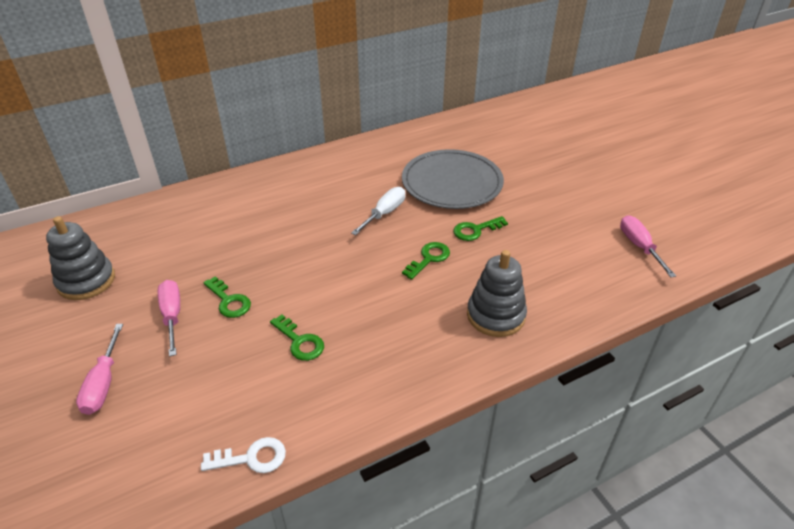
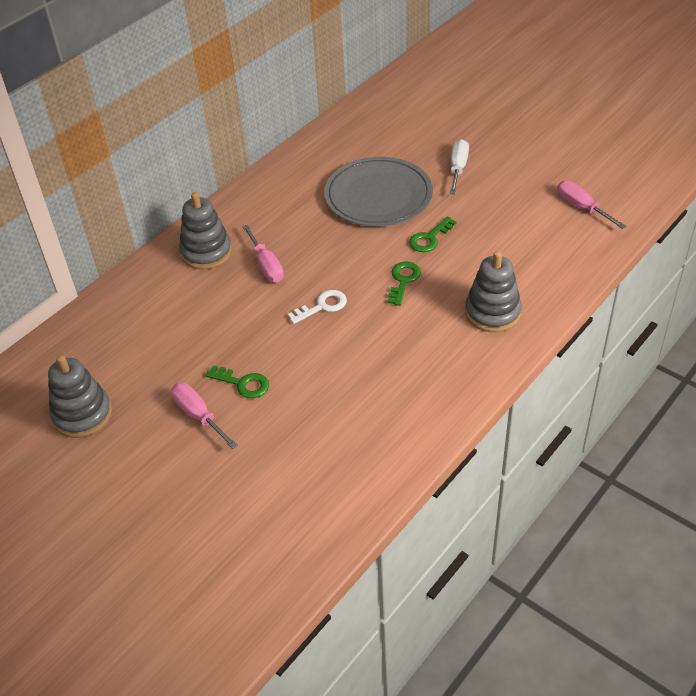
camera: 20 degrees left, 5 degrees up
pink screwdriver [76,324,123,415] -> pink screwdriver moved to [243,225,284,282]
white key [201,437,286,473] -> white key moved to [288,290,347,324]
green key [270,314,324,361] -> none
white screwdriver [351,187,405,235] -> white screwdriver moved to [450,139,469,194]
none -> grey stacking toy [179,192,232,270]

